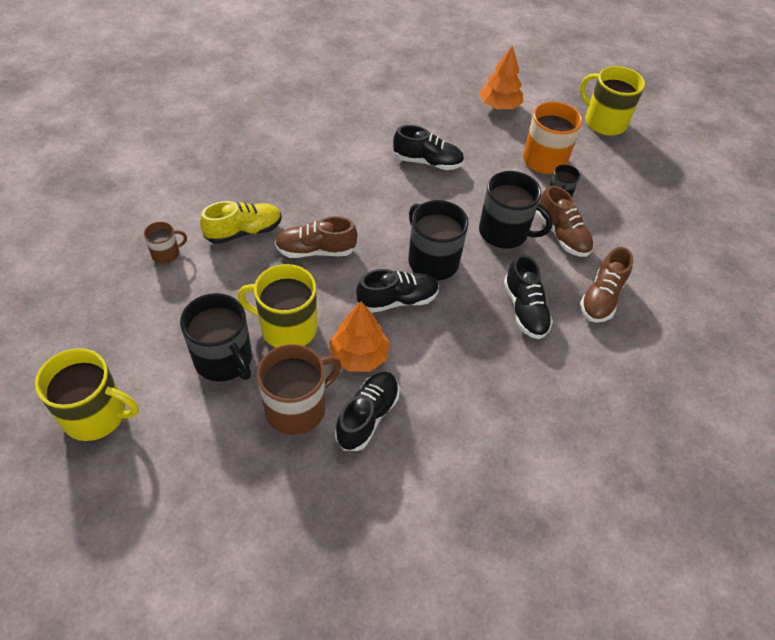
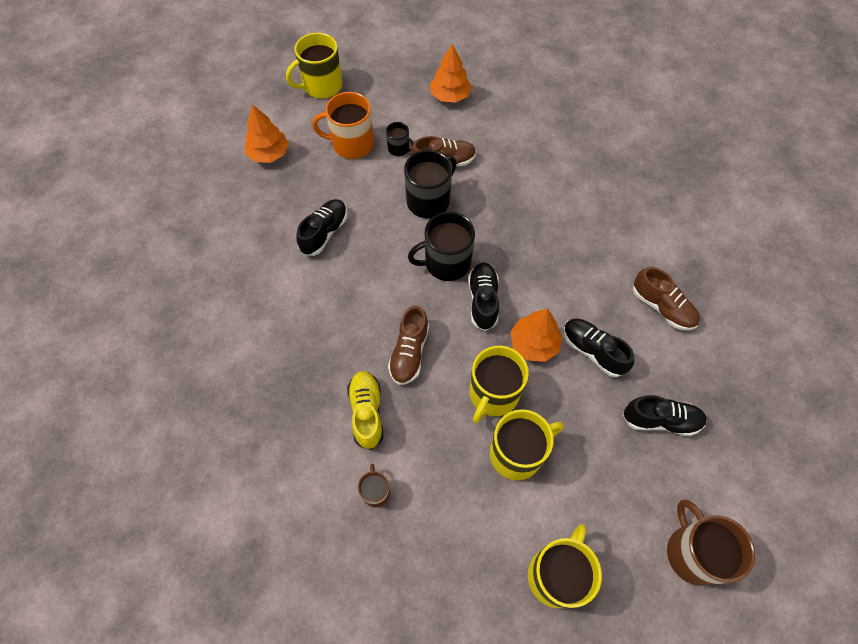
camera: 70 degrees left, 10 degrees up
black mug [180,293,252,382] -> yellow mug [490,409,564,480]
brown mug [257,344,341,435] -> brown mug moved to [667,500,755,586]
black shoe [504,255,553,339] -> black shoe moved to [623,395,707,436]
brown shoe [580,247,633,323] -> brown shoe moved to [633,267,700,331]
none -> orange tree [430,44,472,103]

